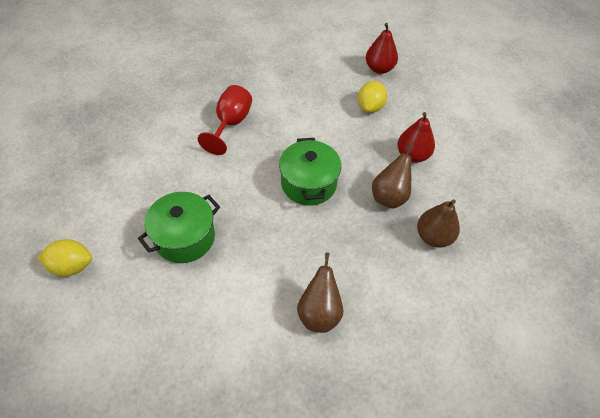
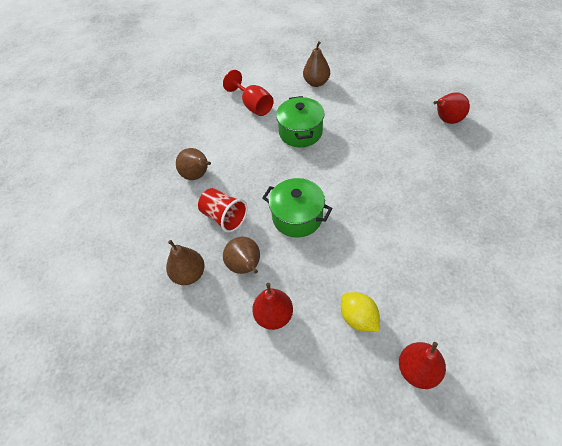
camera: 130 degrees right, 0 degrees up
yellow lemon [37,239,92,277] -> brown pear [303,41,330,87]
red goblet [198,85,252,155] -> red goblet moved to [223,70,274,116]
none -> red cup [198,188,248,233]
none -> red pear [434,92,470,124]

